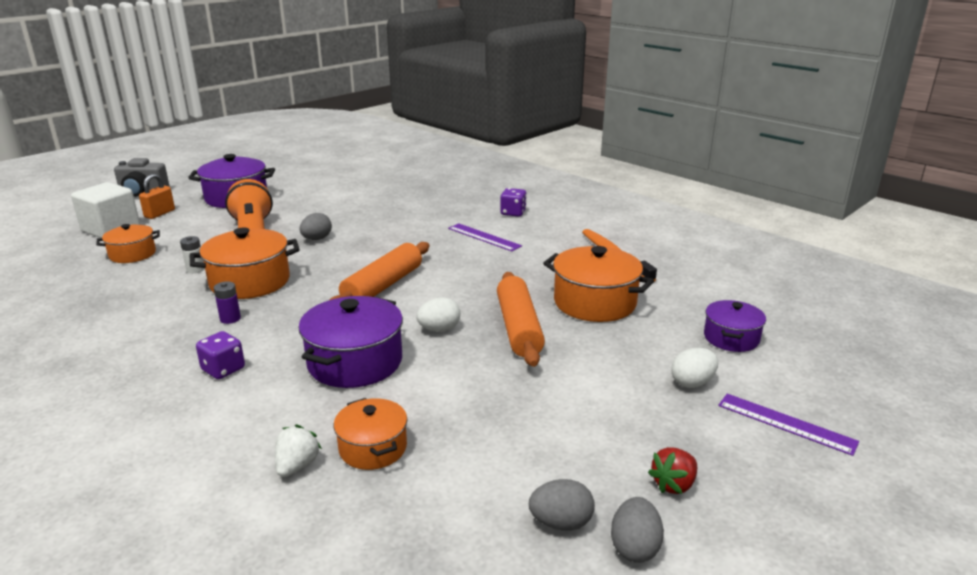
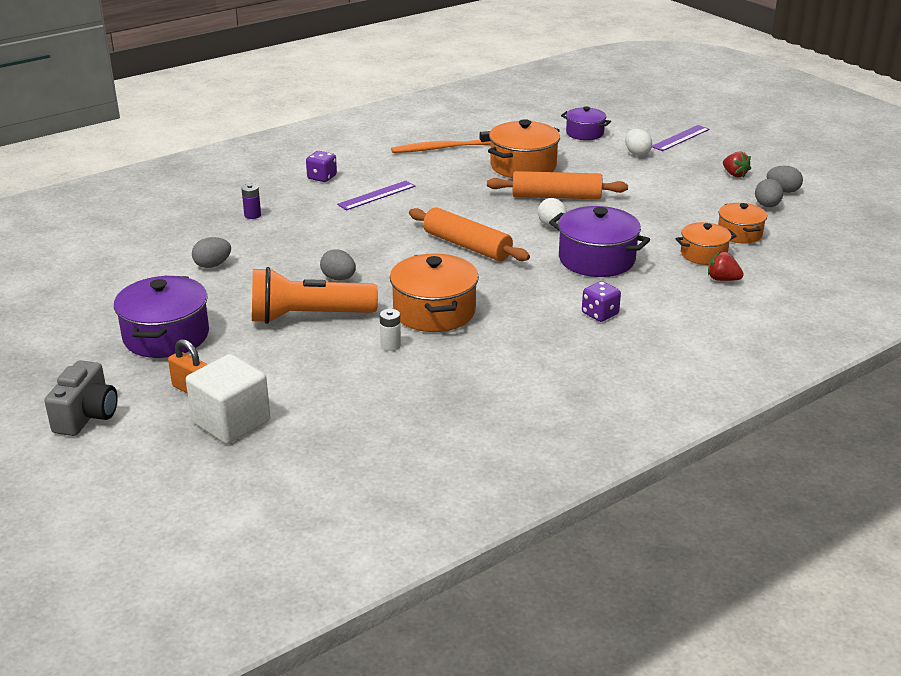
camera: 80 degrees left, 5 degrees up
orange pot [96,224,160,263] -> orange pot moved to [718,203,767,244]
purple battery [214,281,241,324] -> purple battery moved to [241,184,261,219]
white strawberry [275,425,322,477] -> red strawberry [708,251,744,281]
none -> grey egg [192,237,231,268]

